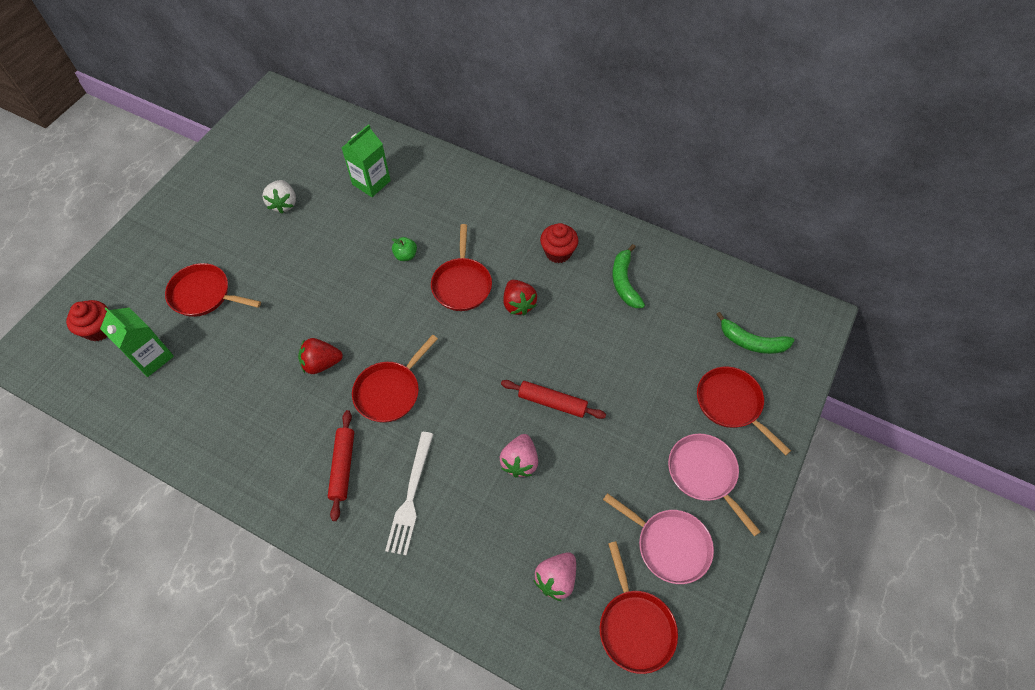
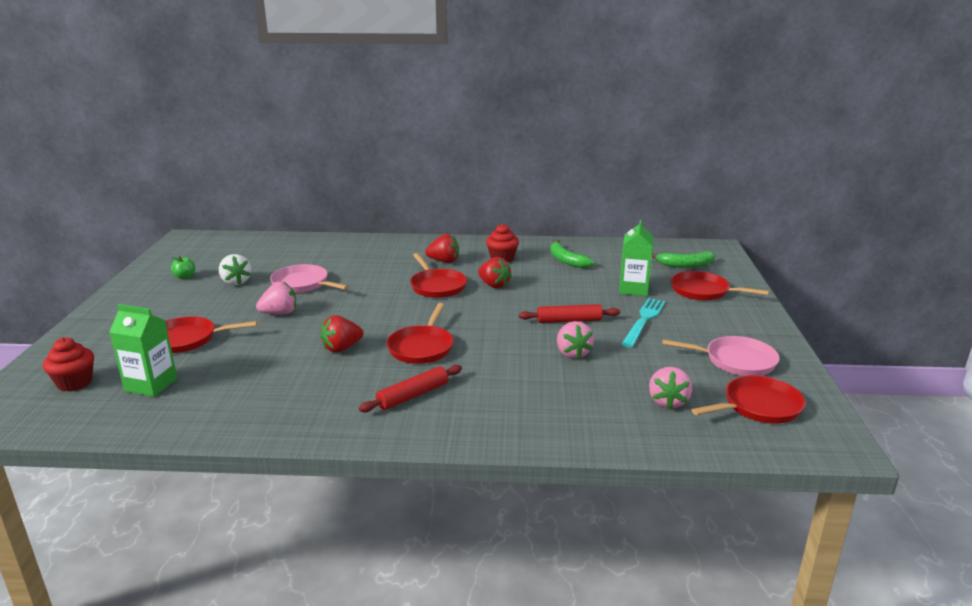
camera: 25 degrees left, 35 degrees down
red rolling pin [328,410,354,521] -> red rolling pin turned 75 degrees clockwise [359,365,462,412]
green carton [342,124,391,197] -> green carton moved to [619,220,654,296]
white fork [385,432,433,556] -> none
green apple [392,237,417,261] -> green apple moved to [171,256,195,279]
red pan [600,541,678,674] -> red pan turned 75 degrees counterclockwise [692,376,805,424]
pink pan [668,434,761,536] -> pink pan moved to [270,264,349,293]
none -> pink strawberry [256,282,296,314]
none -> red strawberry [425,234,459,263]
none -> turquoise fork [622,298,666,347]

